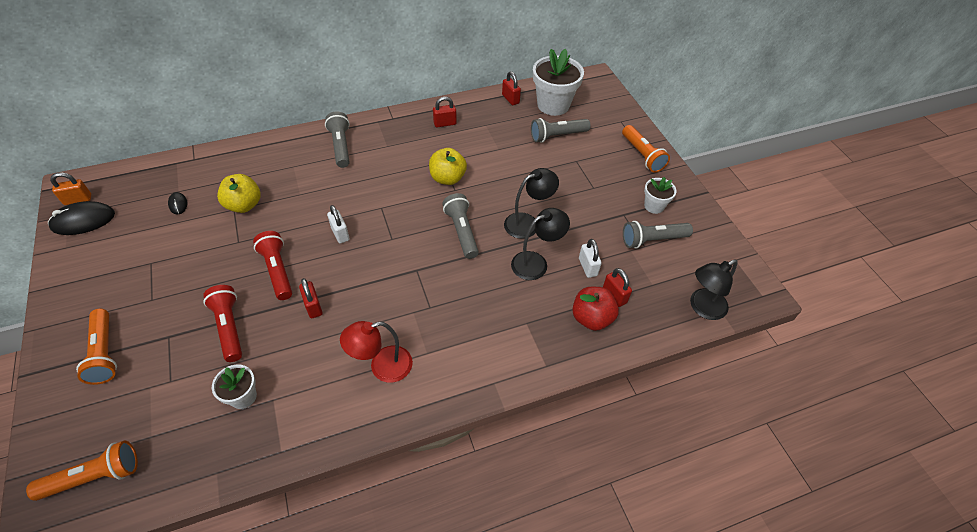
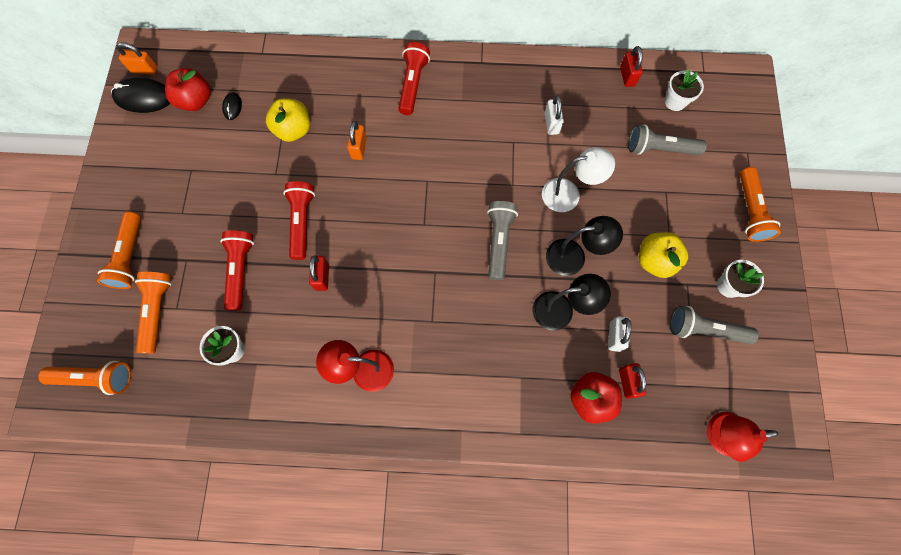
camera: 25 degrees right, 20 degrees up
grey flashlight [325,111,350,168] -> red flashlight [398,42,430,115]
white padlock [327,205,350,243] -> white padlock moved to [545,95,564,135]
yellow apple [429,148,467,185] -> yellow apple moved to [639,232,688,278]
red padlock [433,97,457,127] -> none
white flower pot [533,48,584,116] -> white flower pot [665,69,704,111], size x0.54
black lamp [690,259,737,320] -> red lamp [707,412,778,462]
none -> orange flashlight [135,272,171,354]
none -> red apple [165,68,211,111]
none -> orange padlock [347,121,367,160]
none -> white lamp [542,147,615,212]

